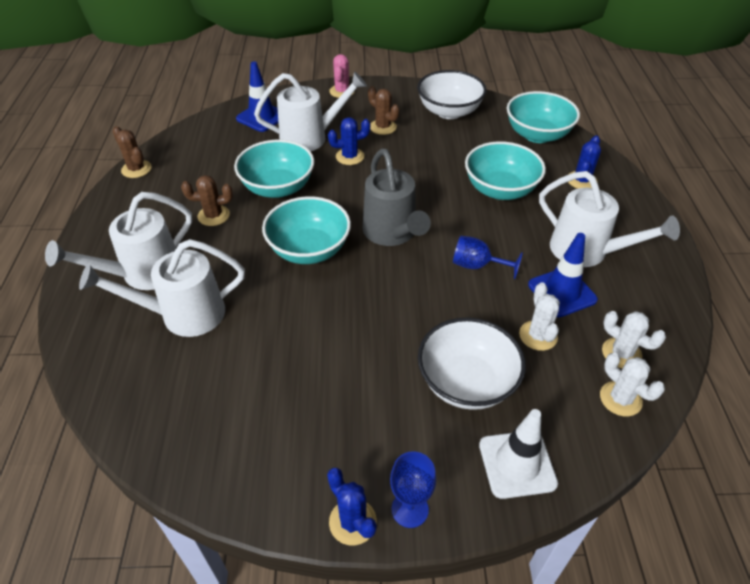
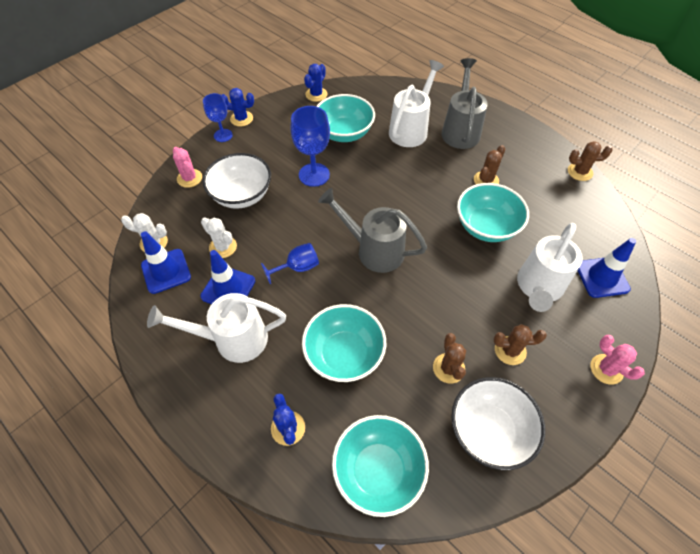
camera: 135 degrees right, 10 degrees up
white watering can [45,192,192,290] -> grey watering can [442,58,488,149]
turquoise bowl [262,196,351,264] -> turquoise bowl moved to [316,94,375,142]
blue cactus [328,117,370,165] -> blue cactus moved to [304,64,327,102]
white traffic cone [479,409,558,499] -> pink cactus [173,147,202,188]
white cactus [602,311,666,368] -> blue traffic cone [141,231,191,294]
none -> blue goblet [291,106,330,187]
none -> brown cactus [433,333,466,384]

